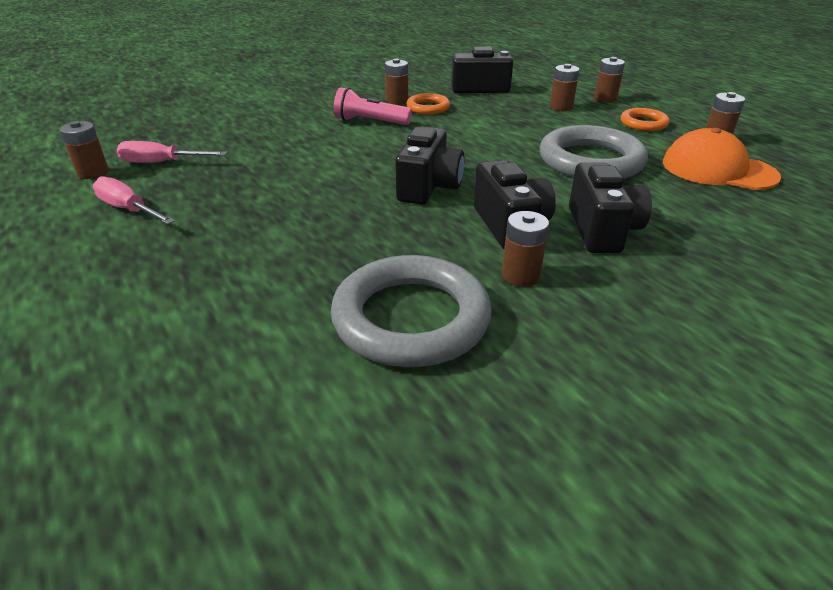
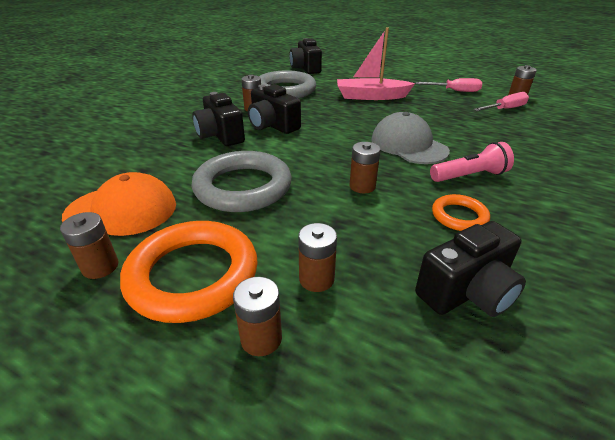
camera: 150 degrees right, 0 degrees up
brown battery [385,59,408,105] -> brown battery moved to [350,142,381,193]
black camera [395,126,464,205] -> black camera moved to [289,38,322,74]
orange ring [621,108,670,131] -> orange ring [120,221,258,323], size x1.97
none -> pink boat [337,28,415,100]
none -> grey cap [371,112,450,164]

